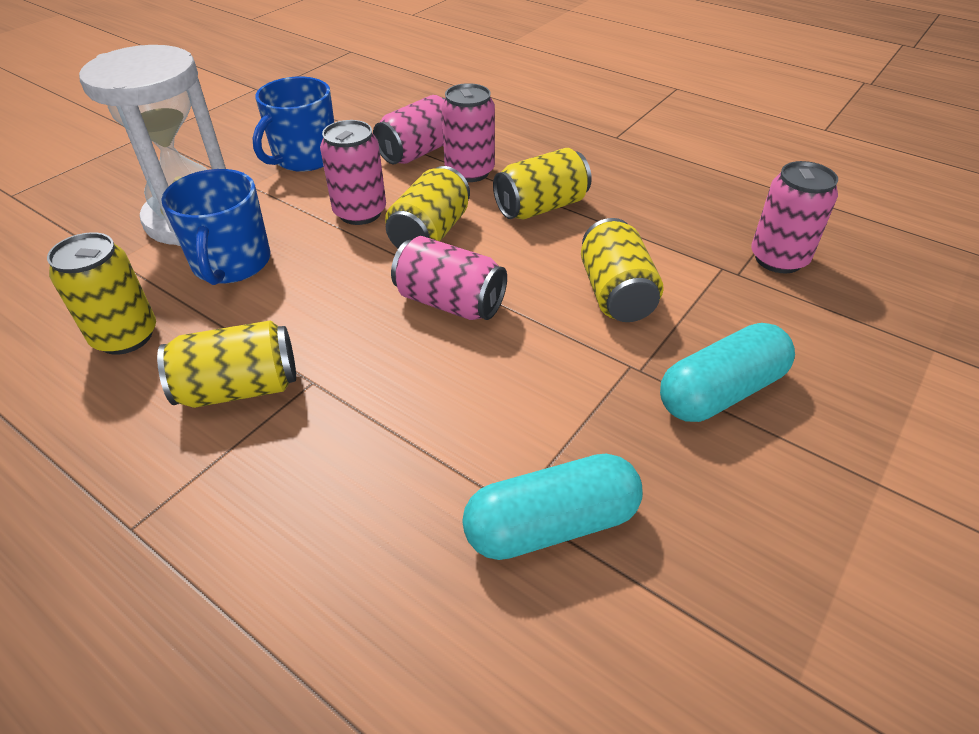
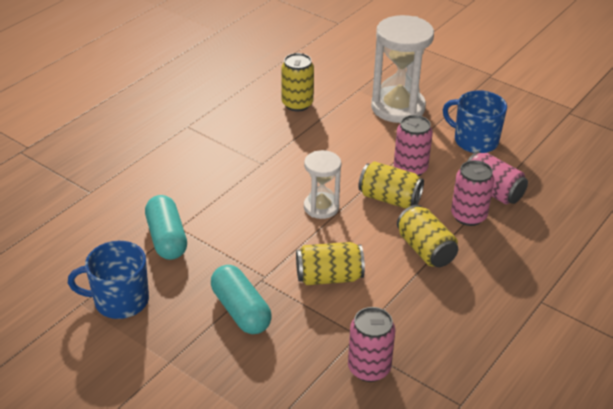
camera: 90 degrees right, 5 degrees down
yellow can [157,320,296,408] -> none
blue mug [161,169,270,285] -> blue mug moved to [68,241,149,319]
pink can [391,236,507,320] -> white hourglass [304,150,341,219]

